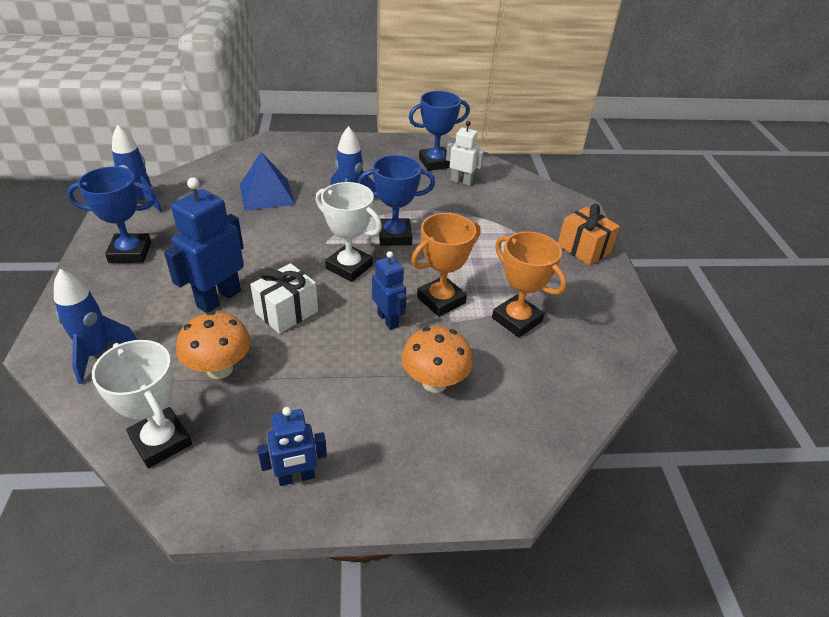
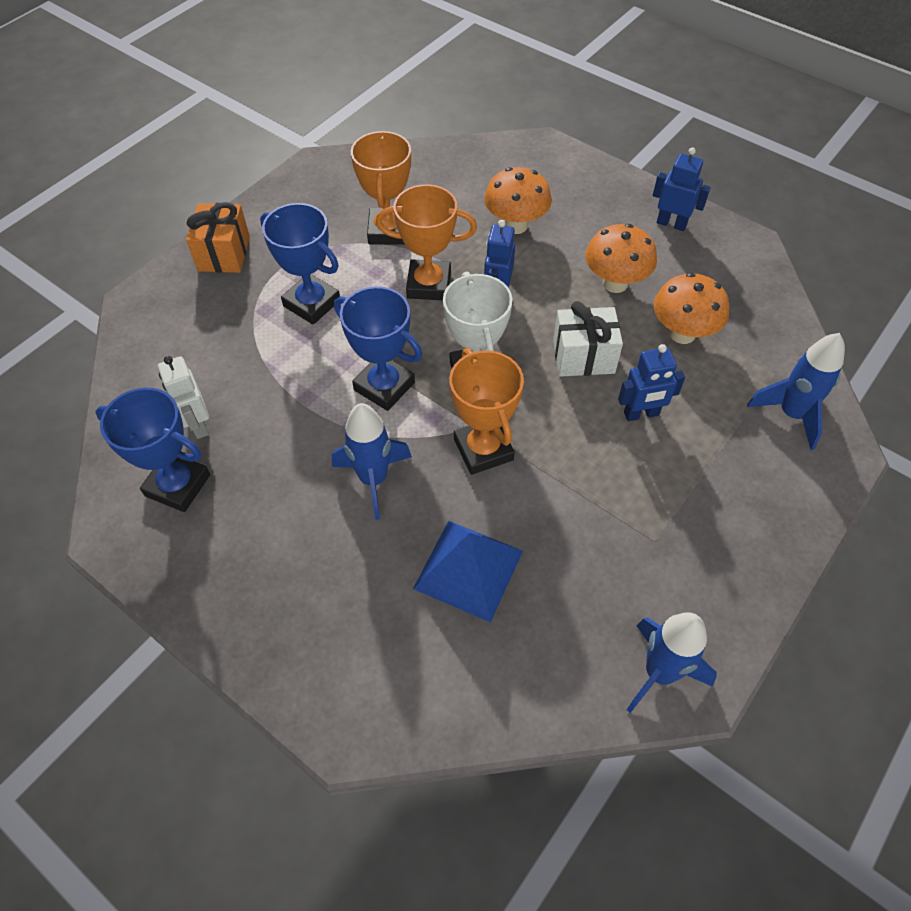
camera: 135 degrees left, 15 degrees up
blue trophy [67,166,156,263] -> blue trophy moved to [260,203,340,325]
white trophy [92,340,192,468] -> none
blue robot [164,177,244,313] -> blue robot [618,344,685,421], size x0.61
none -> orange trophy [449,348,524,475]
none -> orange mushroom [585,224,657,293]

